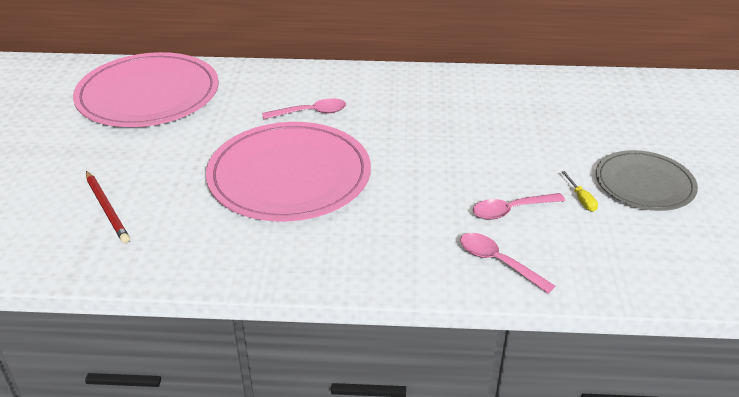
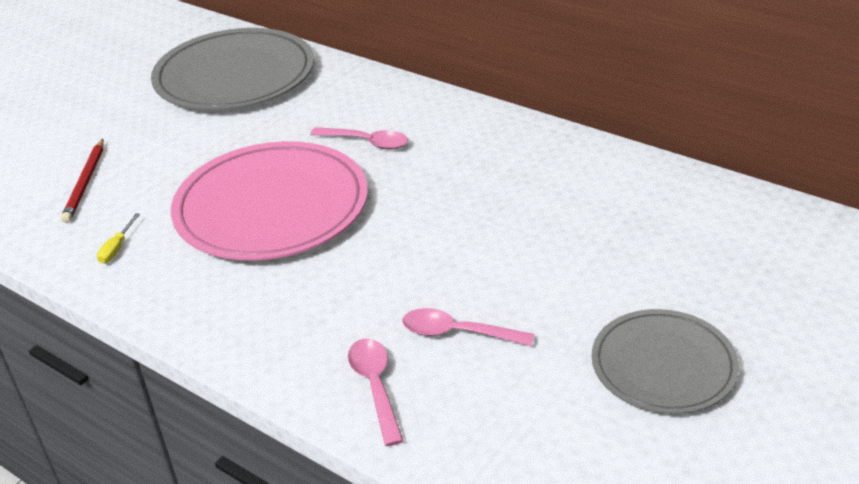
camera: 35 degrees right, 0 degrees up
pink plate [73,52,219,127] -> grey plate [151,28,314,110]
yellow screwdriver [562,171,598,211] -> yellow screwdriver moved to [97,213,140,264]

